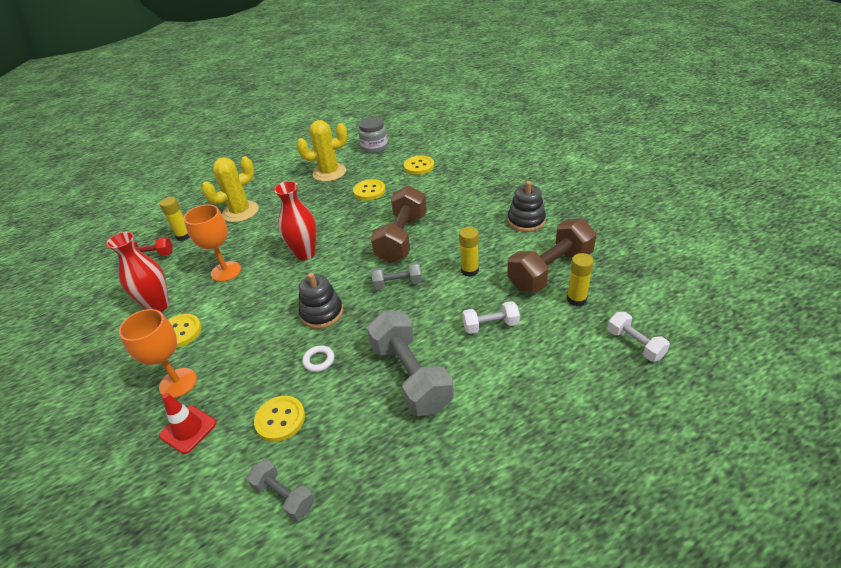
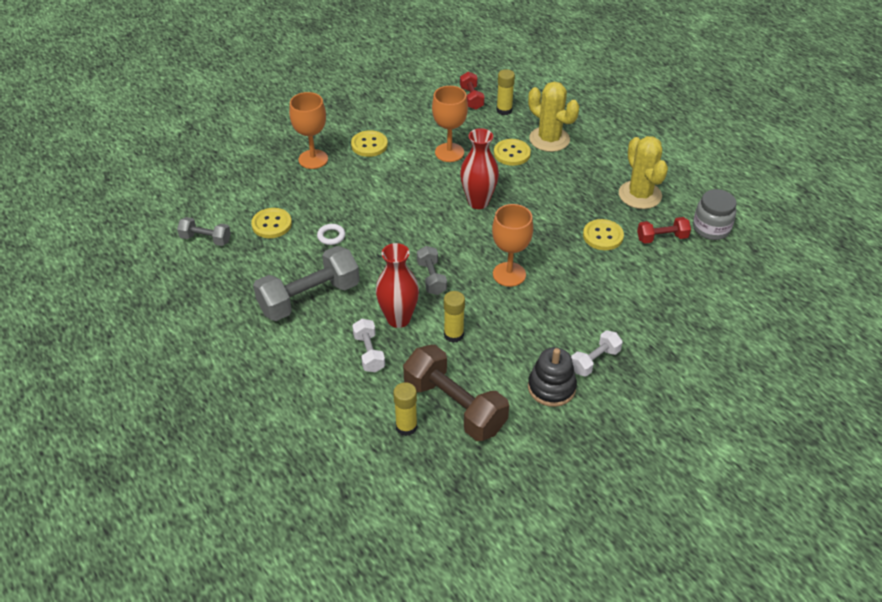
camera: 80 degrees right, 5 degrees up
red vase [106,232,169,312] -> red vase moved to [376,243,419,328]
red traffic cone [159,393,216,454] -> none
grey dumbbell [247,459,314,521] -> grey dumbbell turned 75 degrees clockwise [177,217,231,246]
black stacking toy [299,273,343,329] -> none
brown dumbbell [370,185,427,263] -> orange goblet [492,204,533,287]
yellow button [404,155,434,175] -> yellow button moved to [494,139,531,166]
white dumbbell [607,312,670,362] -> white dumbbell moved to [571,330,623,377]
none -> red dumbbell [637,217,691,244]

